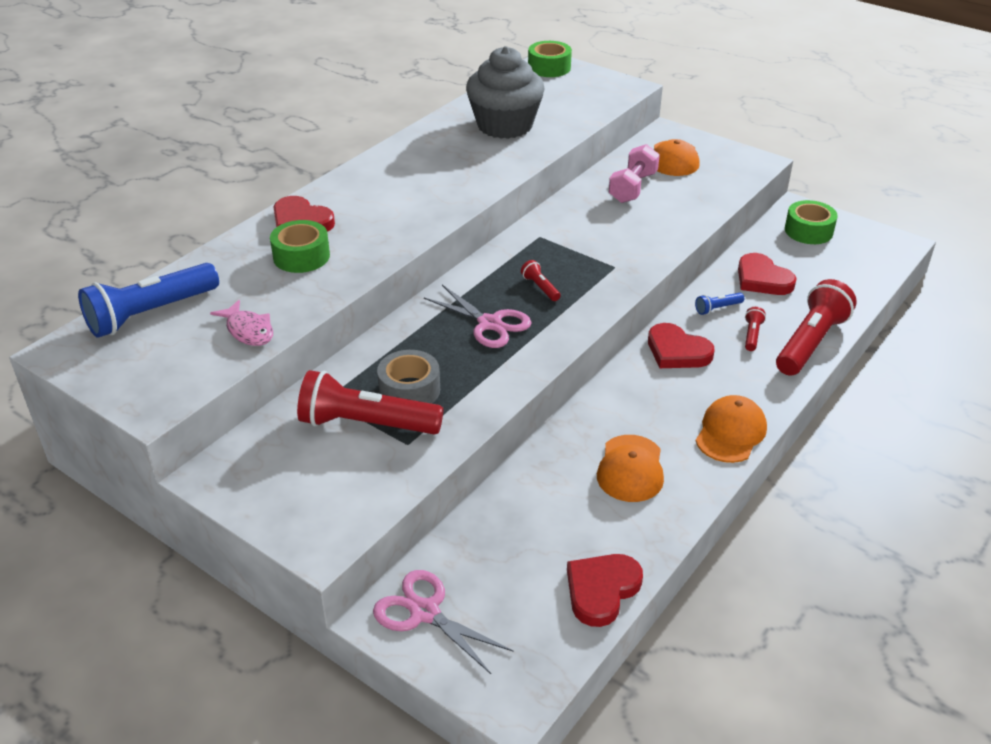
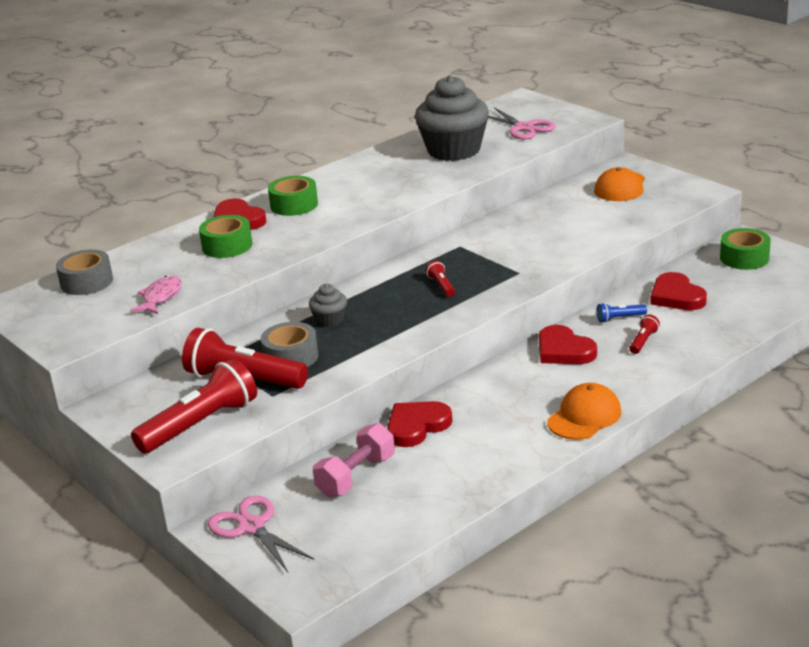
camera: 15 degrees right, 10 degrees down
blue flashlight [78,263,219,338] -> grey tape [56,250,113,295]
pink fish [210,300,273,346] -> pink fish turned 135 degrees counterclockwise [130,276,182,314]
pink scissors [424,285,532,348] -> pink scissors moved to [488,107,556,140]
green tape [528,41,572,77] -> green tape moved to [268,176,318,216]
red heart [567,554,643,627] -> red heart moved to [387,401,452,447]
orange cap [597,435,664,502] -> none
pink dumbbell [609,144,660,203] -> pink dumbbell moved to [313,423,395,497]
red flashlight [776,279,857,376] -> red flashlight moved to [131,358,257,454]
none -> grey cupcake [309,284,347,327]

